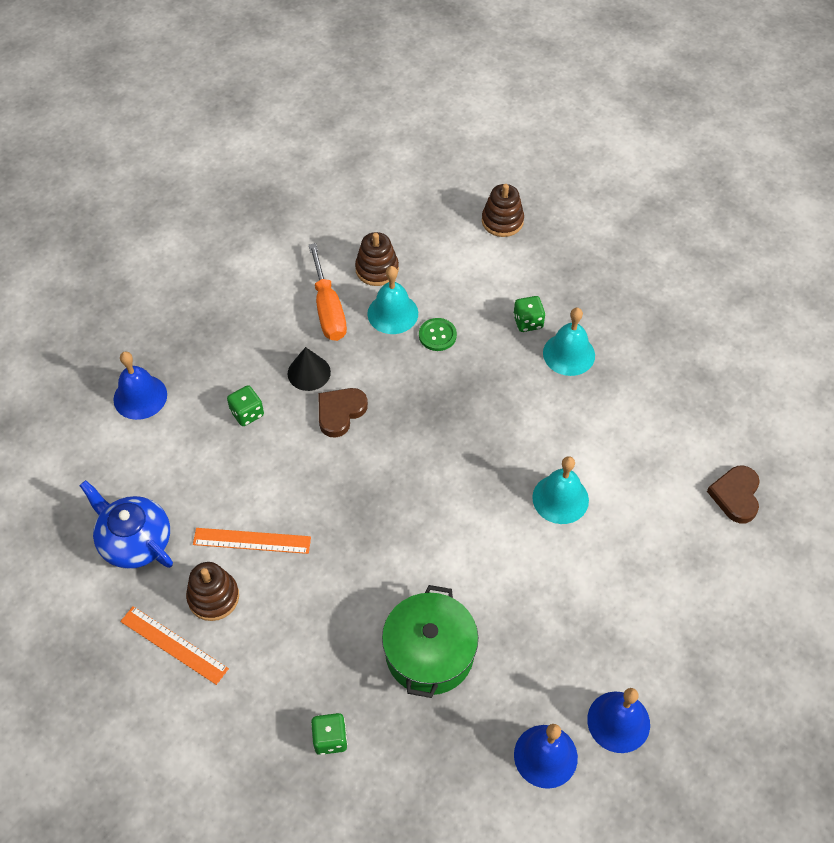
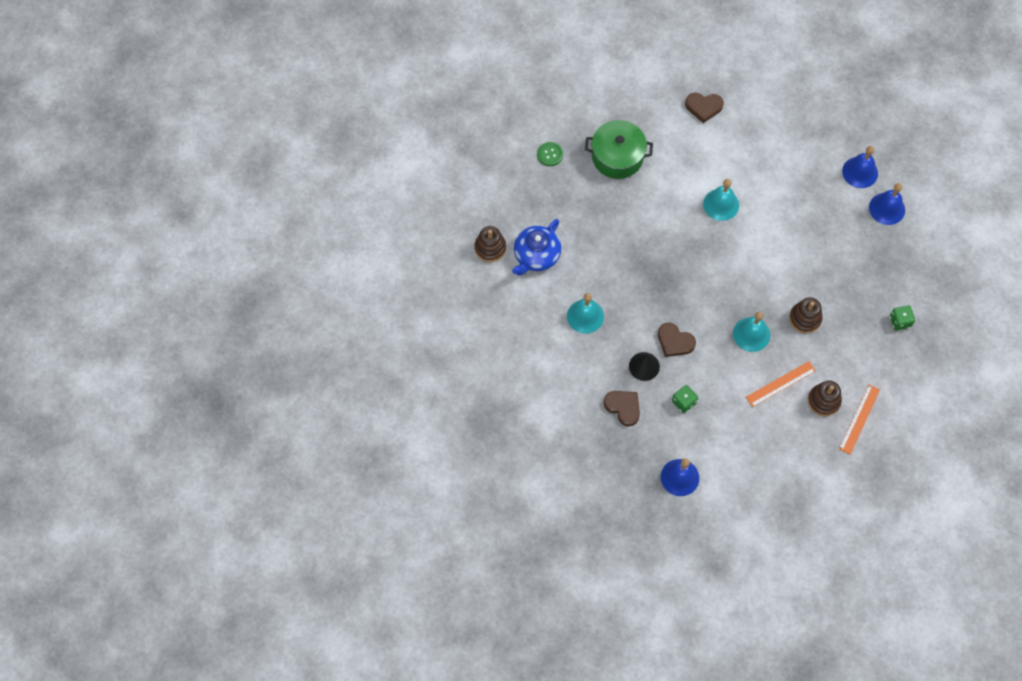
camera: 95 degrees left, 10 degrees up
blue teapot [79,480,173,569] -> blue teapot moved to [512,219,561,275]
orange ruler [193,528,311,554] -> orange ruler turned 60 degrees clockwise [746,361,816,407]
orange screwdriver [309,243,347,341] -> none
brown stacking toy [355,232,399,286] -> brown stacking toy moved to [789,297,823,334]
green pot [382,585,478,698] -> green pot moved to [585,120,653,179]
green button [419,318,457,351] -> green button moved to [537,142,563,166]
green dice [513,296,545,332] -> none
turquoise bell [543,308,595,376] -> turquoise bell moved to [733,312,770,352]
none -> brown heart [604,391,640,426]

